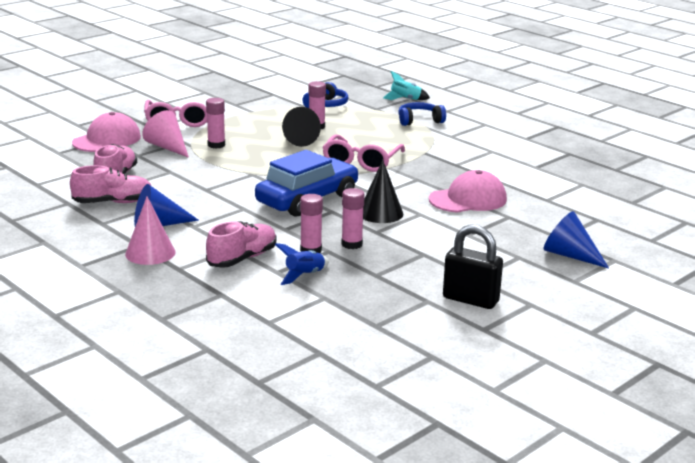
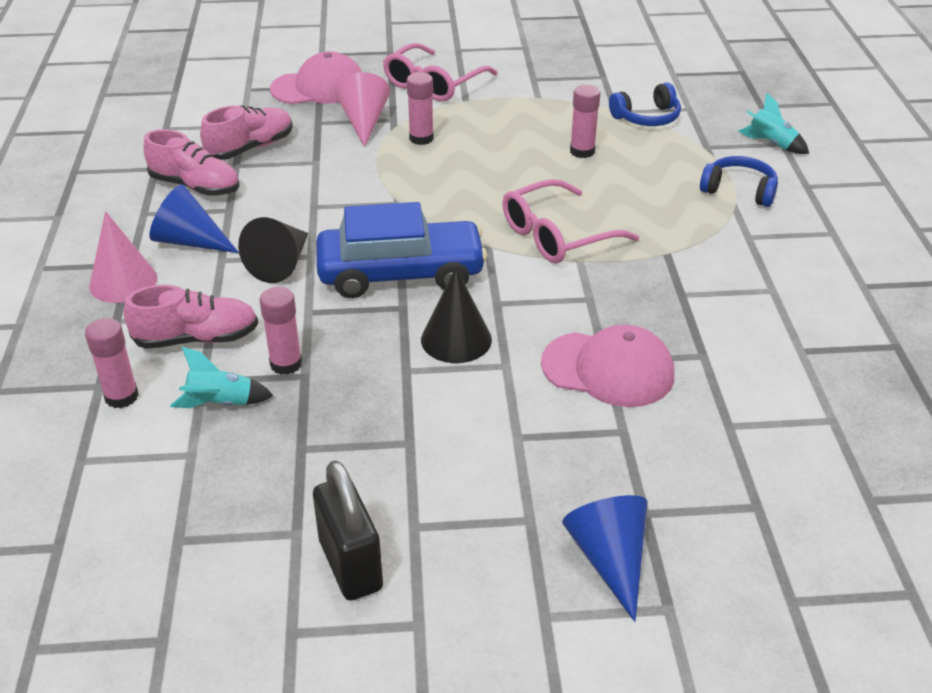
camera: 40 degrees right, 15 degrees up
blue rocket [275,243,329,285] -> turquoise rocket [170,347,274,408]
black cone [282,107,321,147] -> black cone moved to [238,217,308,283]
pink glue stick [341,188,365,249] -> pink glue stick moved to [85,318,139,408]

